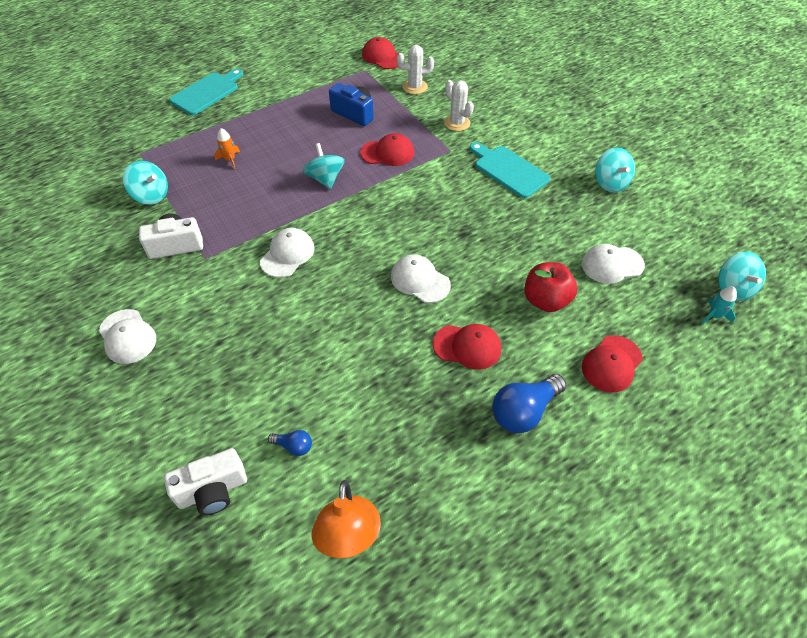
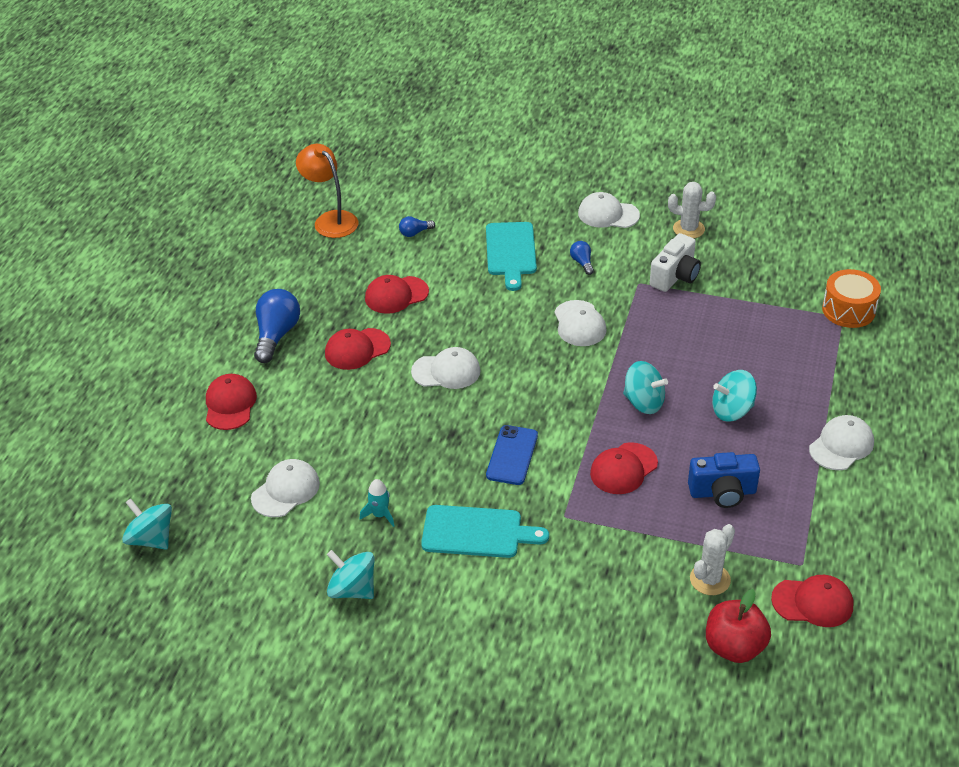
camera: 140 degrees right, 10 degrees down
turquoise spinning top [123,161,168,205] -> turquoise spinning top moved to [712,370,757,422]
white camera [164,448,247,515] -> none
turquoise cutting board [169,69,243,115] -> turquoise cutting board moved to [486,222,537,291]
orange rocket [214,128,240,169] -> none
white cactus [444,80,474,131] -> white cactus moved to [668,182,716,238]
red apple [524,262,577,312] -> red apple moved to [706,589,771,663]
turquoise rocket [701,287,737,325] -> turquoise rocket moved to [360,479,394,527]
none -> red cap [365,275,429,314]
none -> blue phone [486,425,538,485]
none -> blue light bulb [570,241,594,275]
none -> white cap [809,415,874,470]
none -> orange drum [822,269,881,328]

